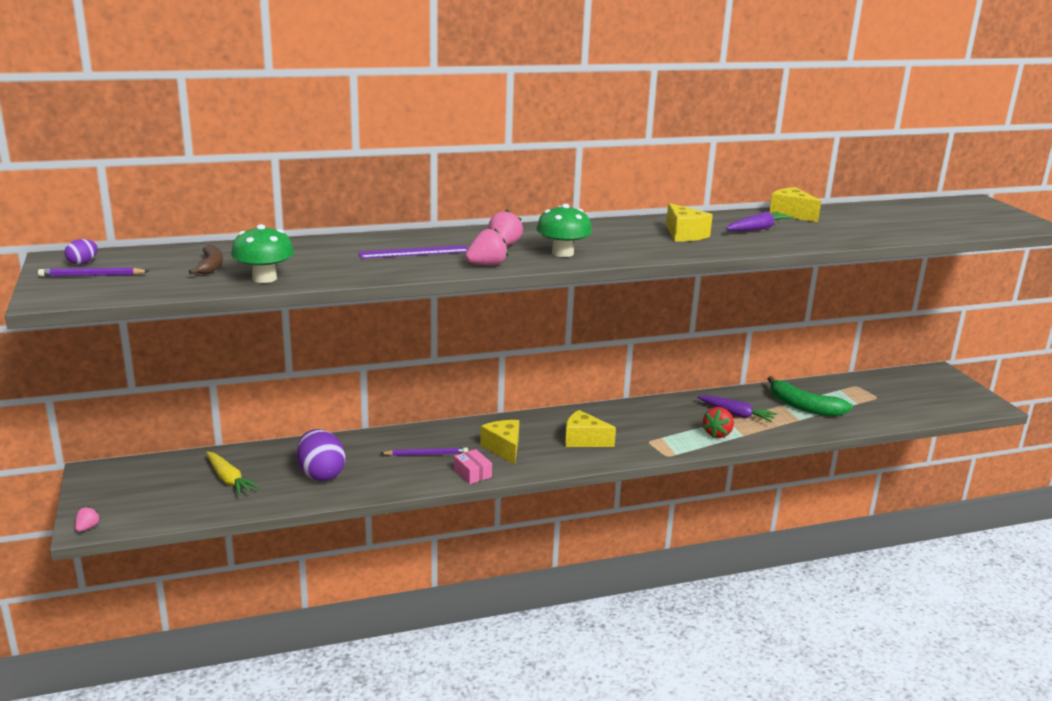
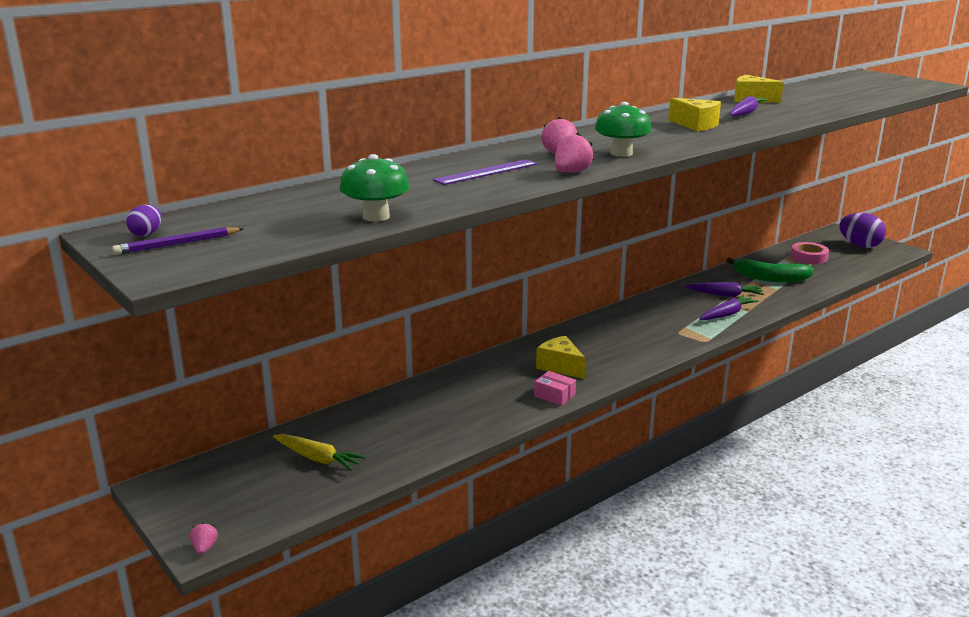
camera: 20 degrees left, 0 degrees up
brown banana [189,245,223,274] -> none
purple egg [297,429,346,481] -> purple egg moved to [839,213,886,248]
purple pencil [380,447,468,456] -> none
yellow cheese [565,410,616,447] -> none
red strawberry [703,407,734,438] -> purple carrot [699,295,759,320]
none -> pink tape [790,242,829,264]

